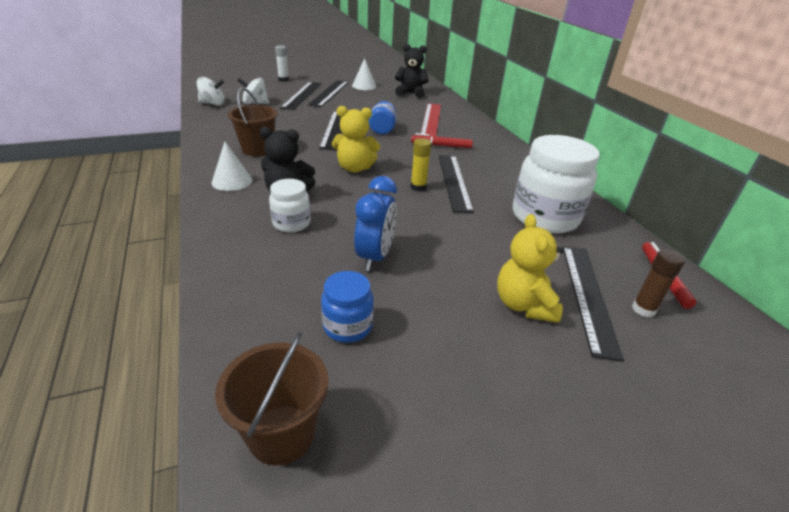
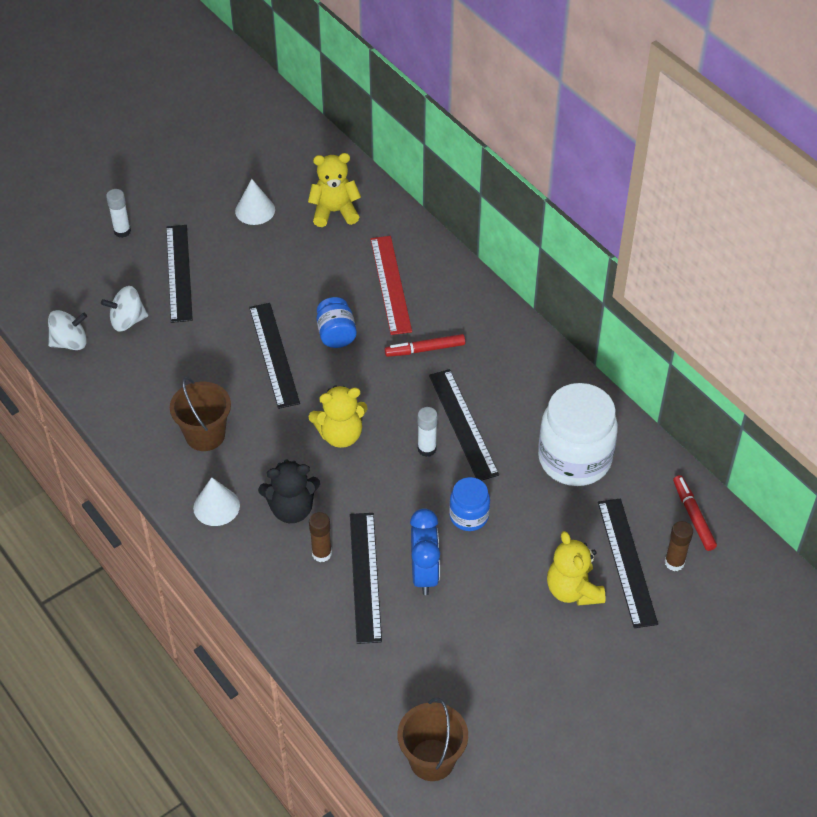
camera: 15 degrees left, 15 degrees up
white jar [269,179,311,232] -> brown glue stick [309,512,332,562]
black ruler [308,80,348,107] -> black ruler moved to [350,513,382,644]
blue jar [321,271,374,343] -> blue jar moved to [449,477,490,531]
black teddy bear [395,44,429,98] -> yellow teddy bear [308,153,361,227]
yellow glue stick [411,138,431,192] -> white glue stick [417,407,438,457]

